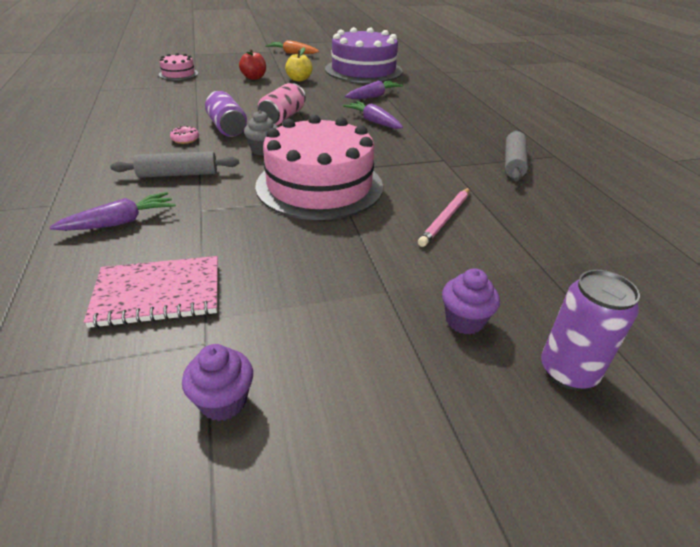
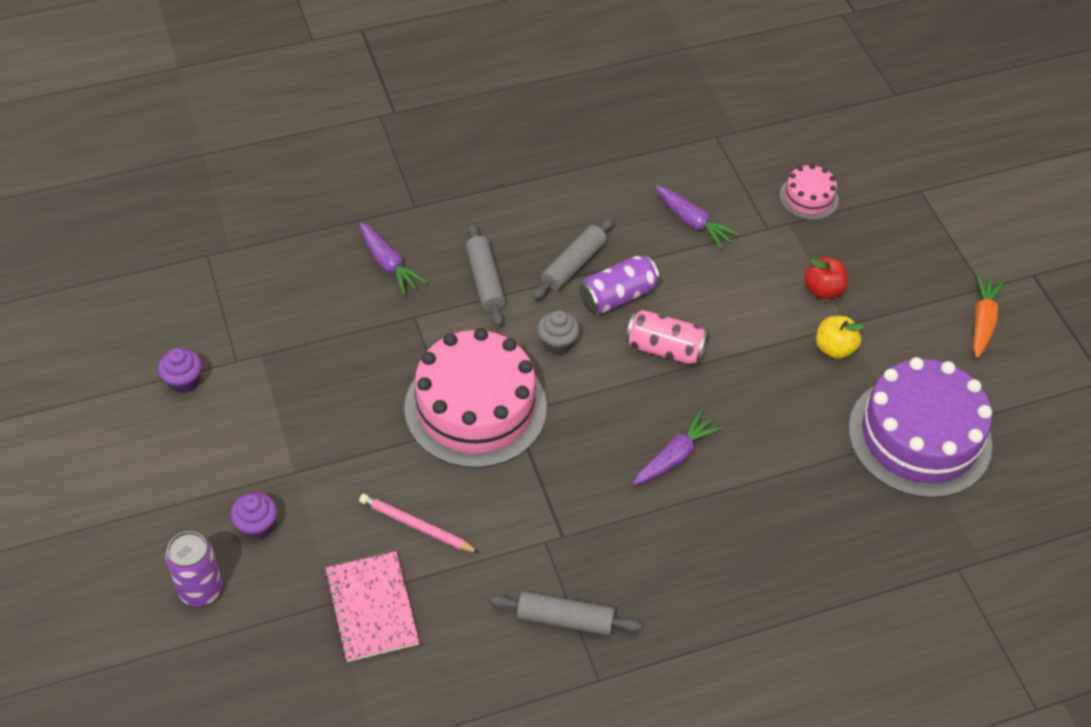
camera: 85 degrees right, 15 degrees up
pink notebook [84,256,218,328] -> pink notebook moved to [325,551,419,662]
pink donut [170,126,199,144] -> grey rolling pin [533,217,614,300]
purple carrot [345,81,403,99] -> purple carrot moved to [656,185,739,249]

